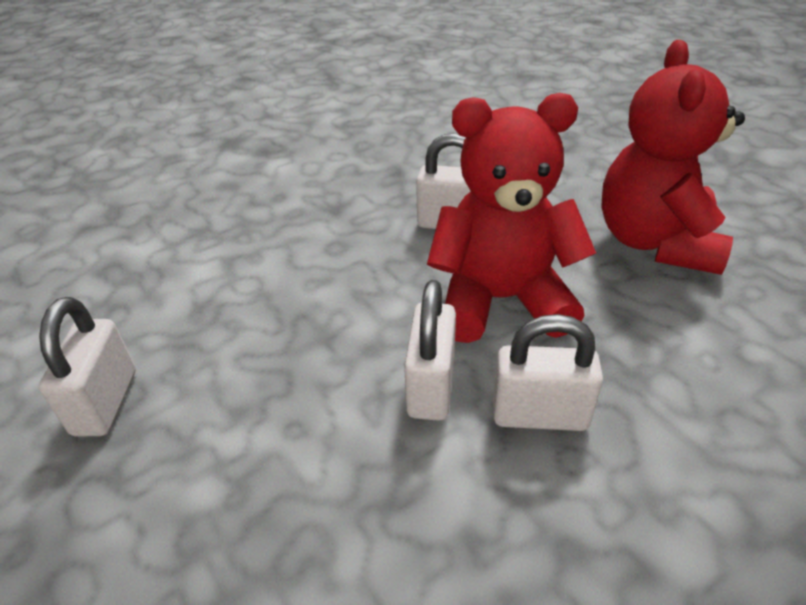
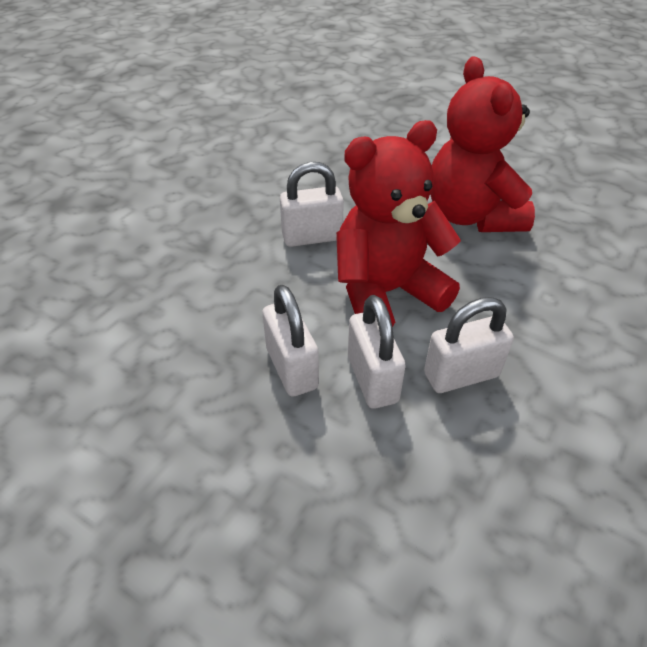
camera: 25 degrees left, 5 degrees up
white padlock [39,297,136,436] -> white padlock moved to [262,285,319,397]

